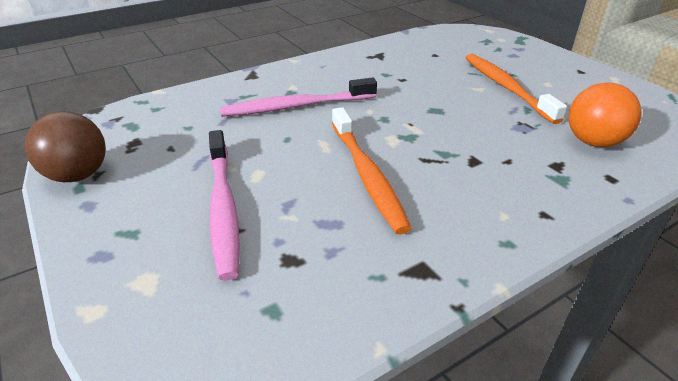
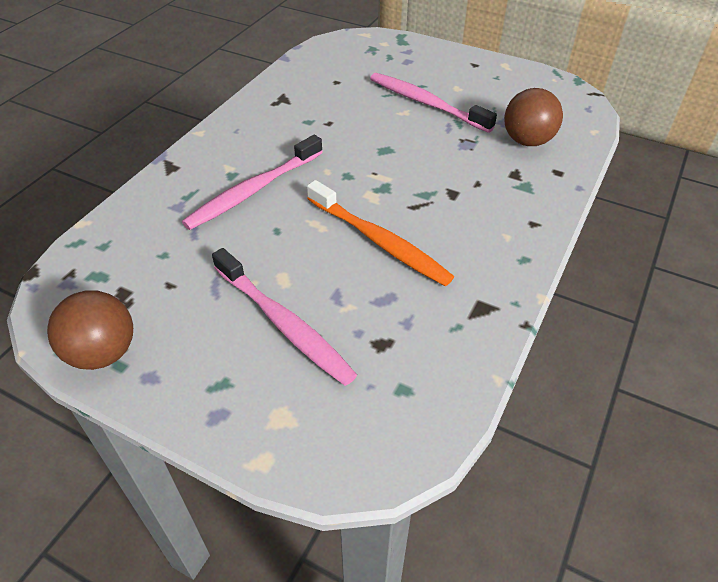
camera: 30 degrees left, 10 degrees up
orange toothbrush [465,54,567,124] -> pink toothbrush [370,73,497,133]
orange ball [569,82,642,147] -> brown ball [504,88,563,146]

